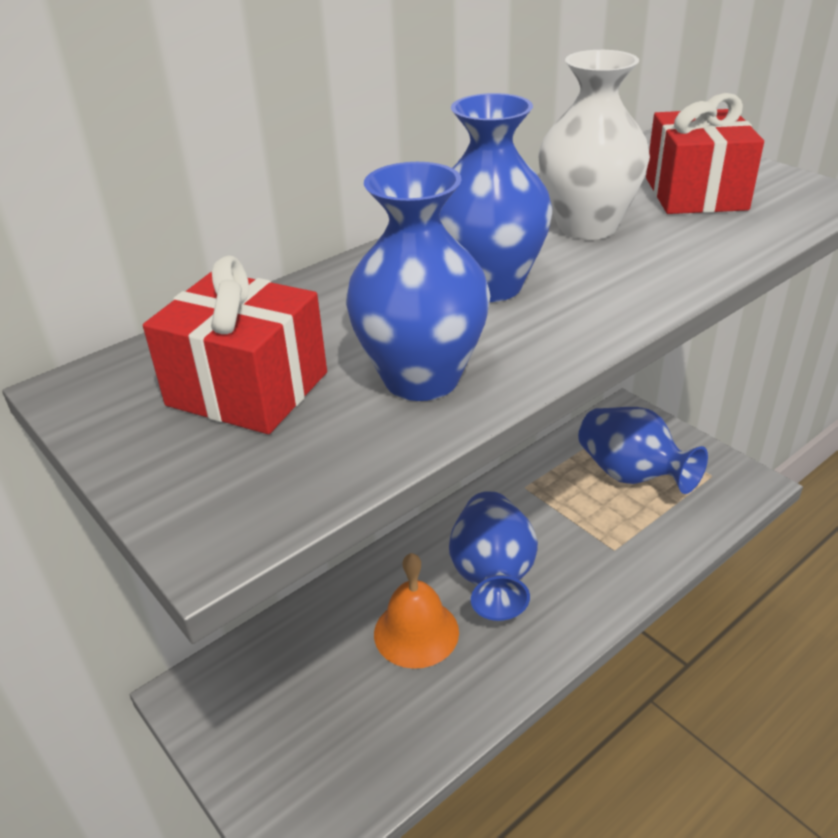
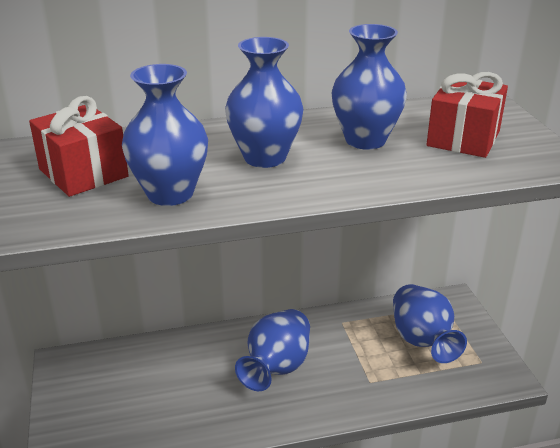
camera: 25 degrees right, 5 degrees down
orange bell [374,553,459,669] -> none
white vase [538,50,650,240] -> blue vase [332,24,407,150]

